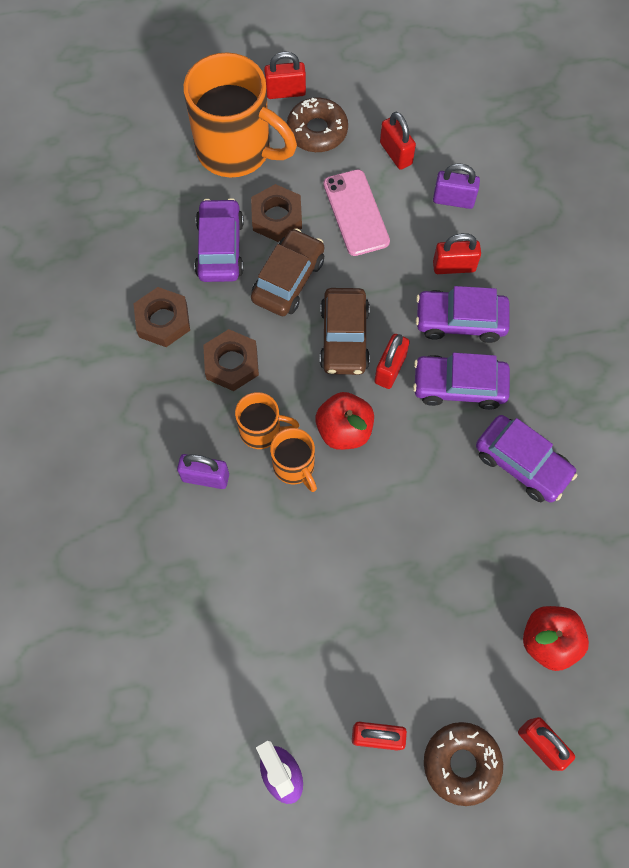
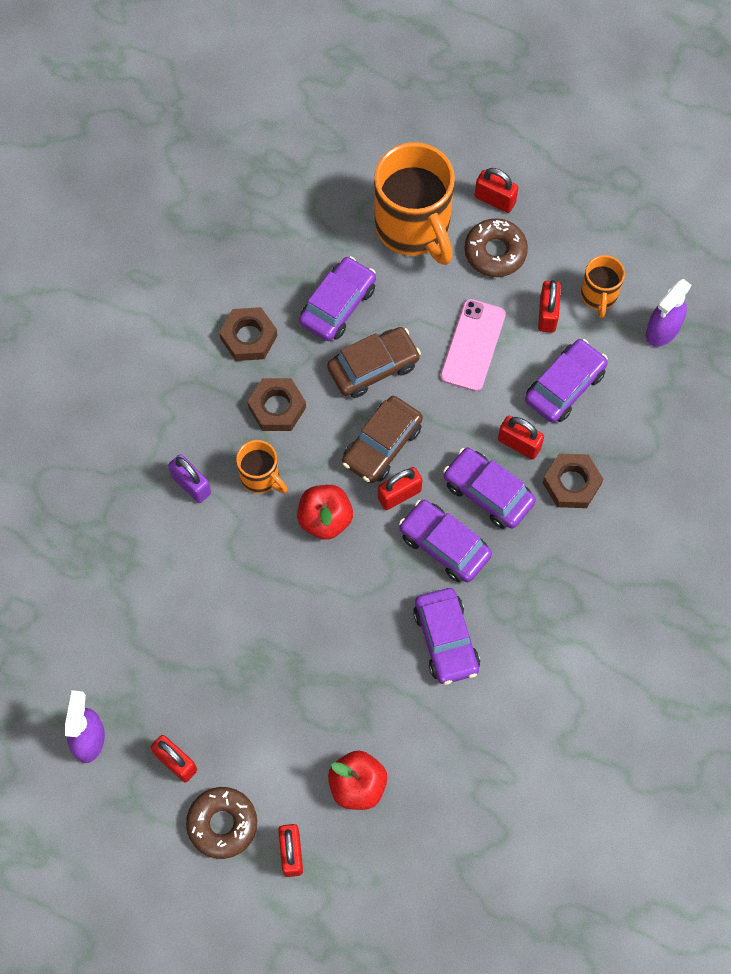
camera: 35 degrees right, 0 degrees up
brown nut [251,184,302,242] -> brown nut moved to [543,453,603,508]
orange mug [270,428,317,492] -> orange mug moved to [581,255,625,318]
purple padlock [433,164,480,209] -> purple car [525,339,608,423]
none -> purple spray bottle [646,279,692,347]

